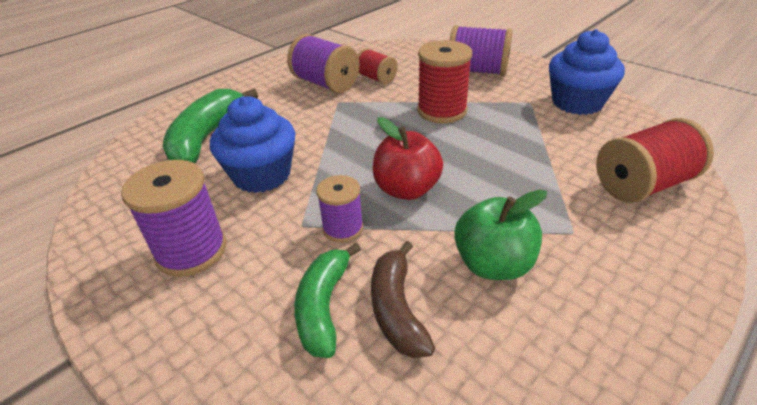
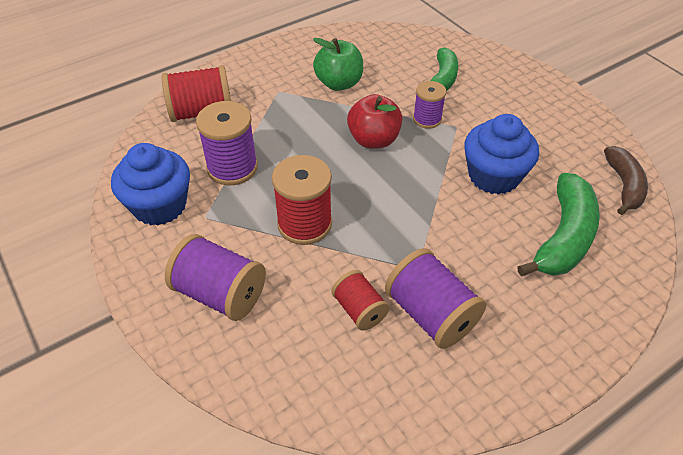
camera: 170 degrees left, 10 degrees up
purple spool [121,160,226,277] -> purple spool moved to [196,101,258,185]
brown banana [371,241,435,358] -> brown banana moved to [604,146,648,215]

